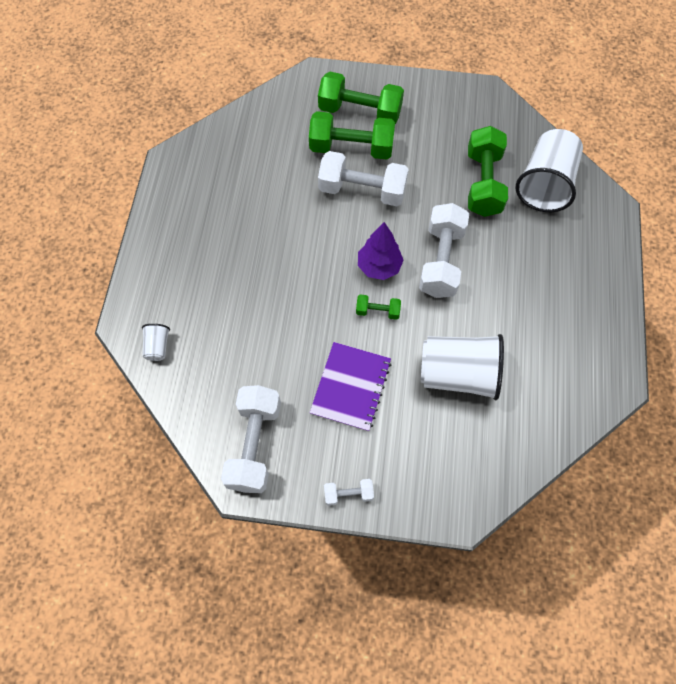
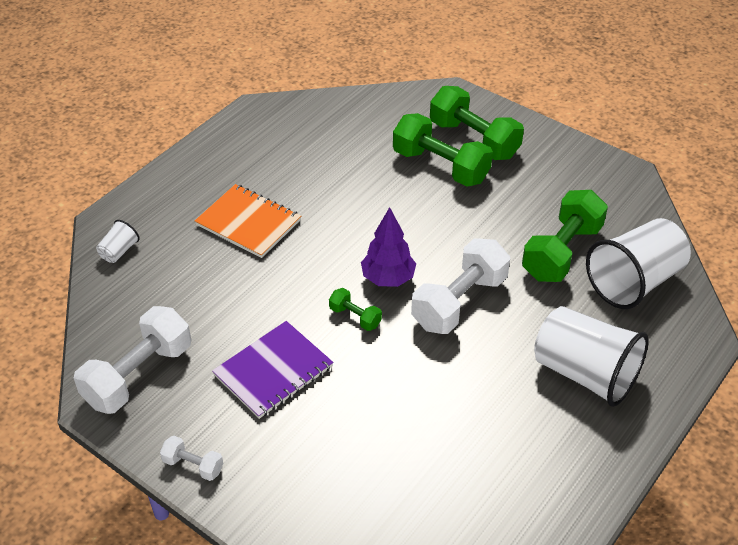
camera: 30 degrees right, 20 degrees down
white dumbbell [318,151,409,206] -> none
white cup [421,334,504,400] -> white cup moved to [534,306,649,407]
none -> orange notebook [195,184,301,258]

